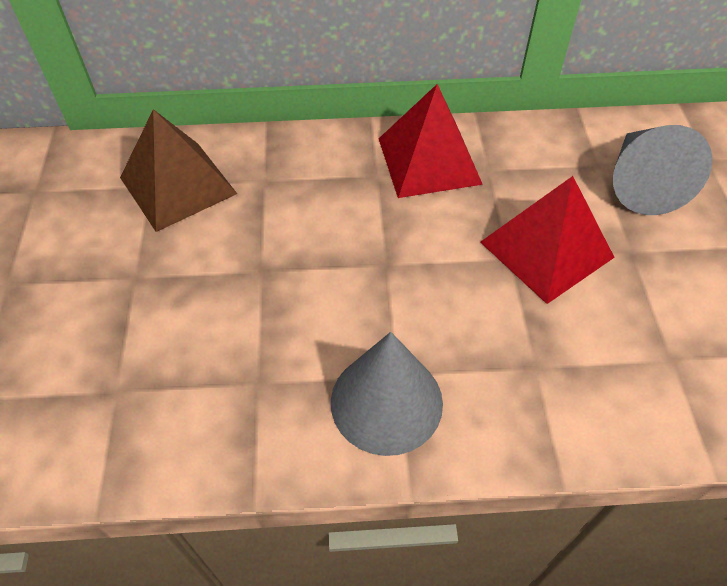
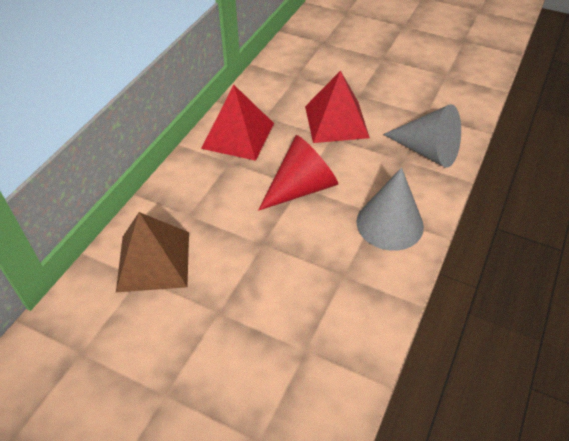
camera: 60 degrees left, 5 degrees down
grey cone [613,125,713,215] -> grey cone moved to [383,104,461,168]
none -> red cone [258,135,338,211]

